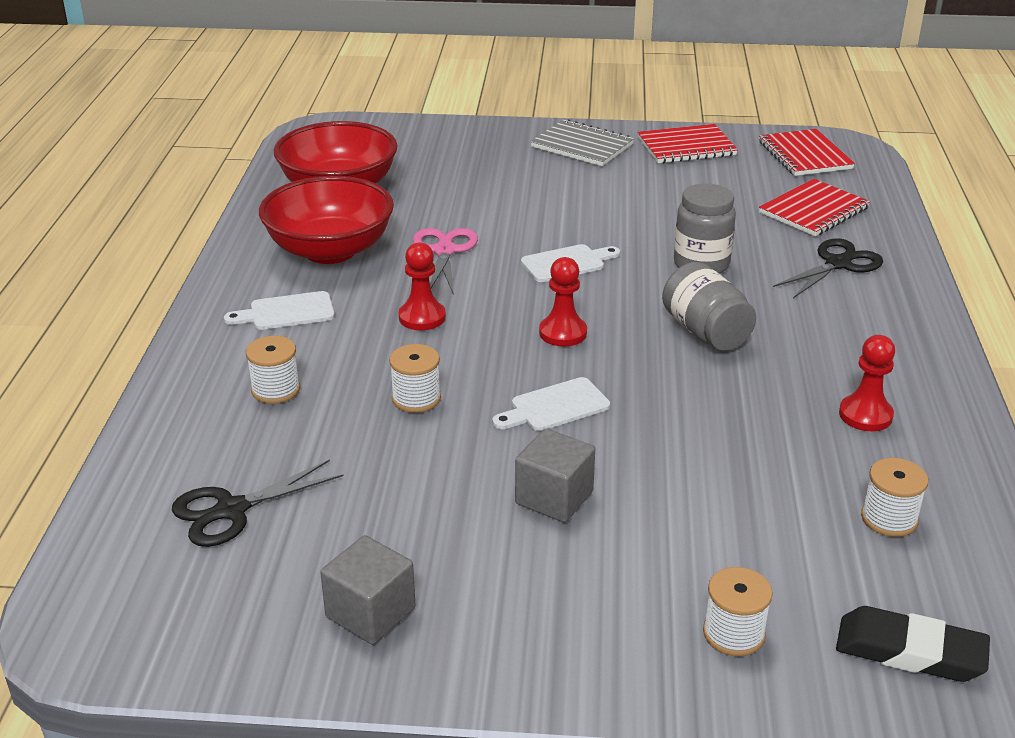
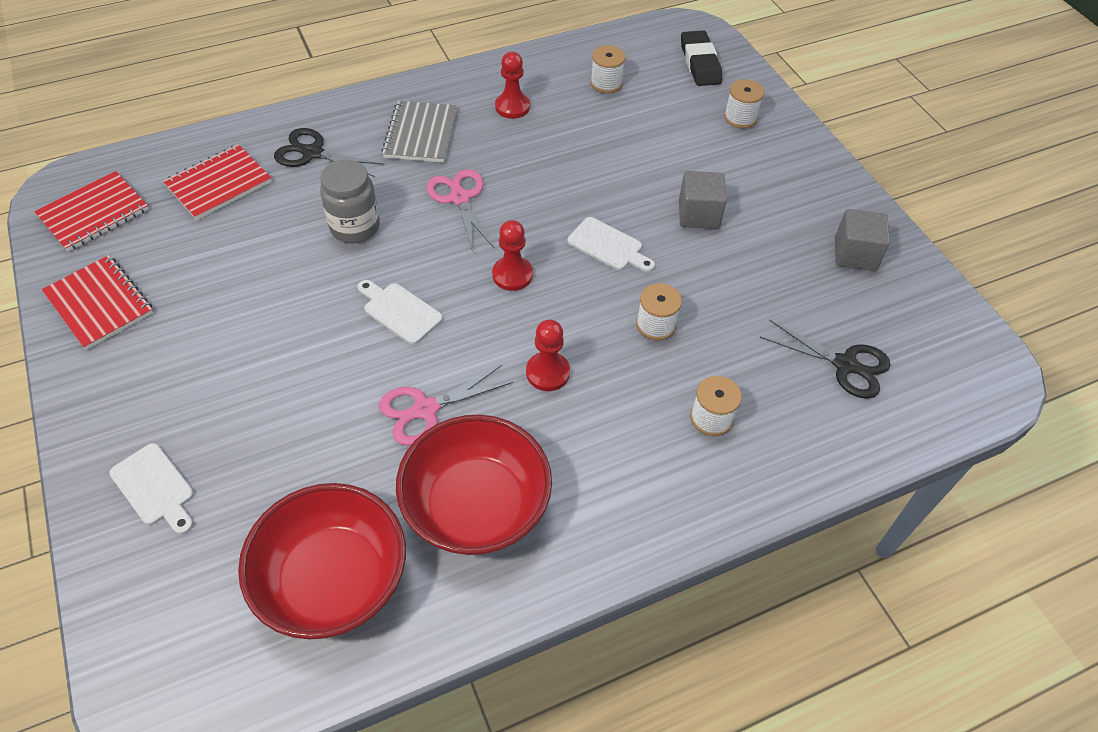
camera: 120 degrees left, 20 degrees up
white cutting board [224,291,335,330] -> white cutting board moved to [109,443,194,534]
grey notebook [530,119,634,166] -> grey notebook moved to [381,101,457,163]
grey jar [662,262,756,351] -> pink scissors [426,169,494,252]
red notebook [759,179,870,236] -> red notebook turned 60 degrees counterclockwise [163,144,272,220]

